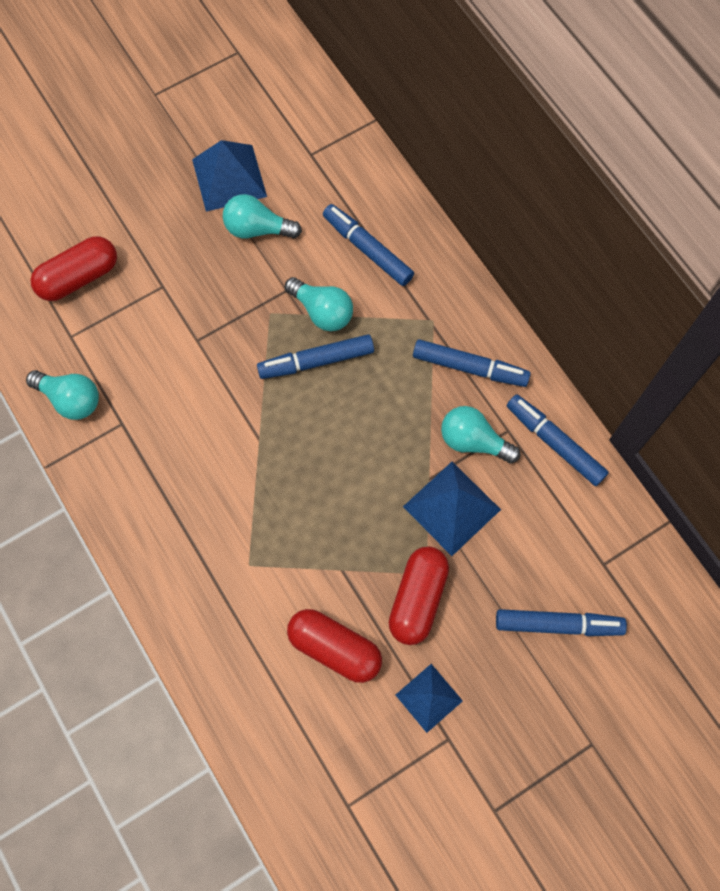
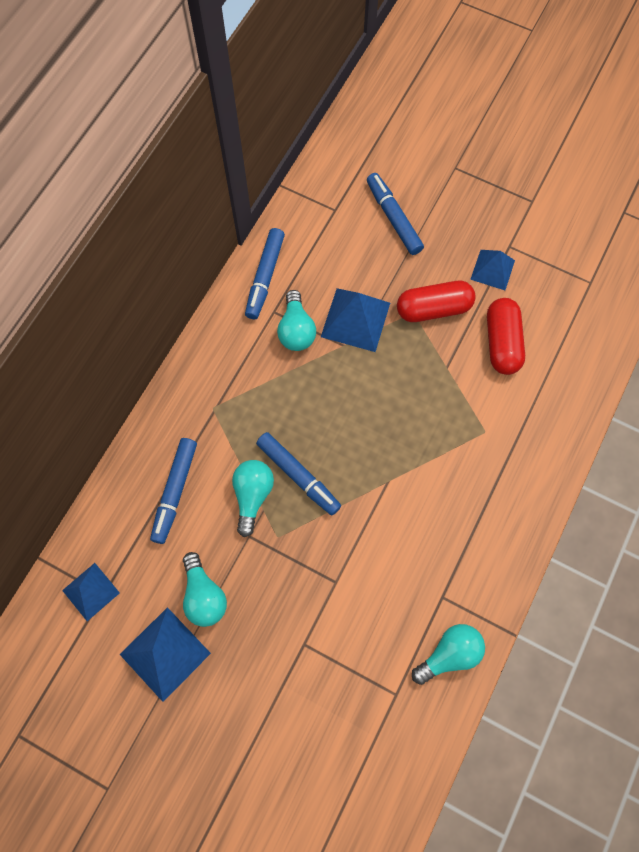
camera: 120 degrees left, 0 degrees up
turquoise light bulb [26,370,99,420] -> turquoise light bulb turned 60 degrees clockwise [412,624,485,685]
red capsule [31,236,117,301] -> none
blue marker [413,339,531,387] -> none
none -> blue pyramid [62,563,120,621]

